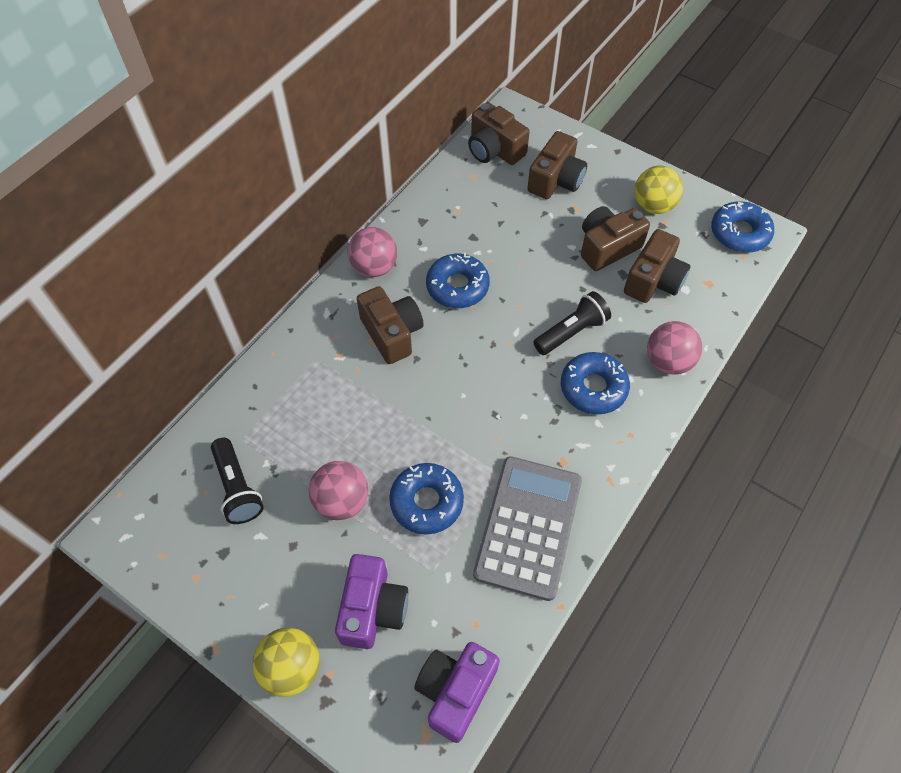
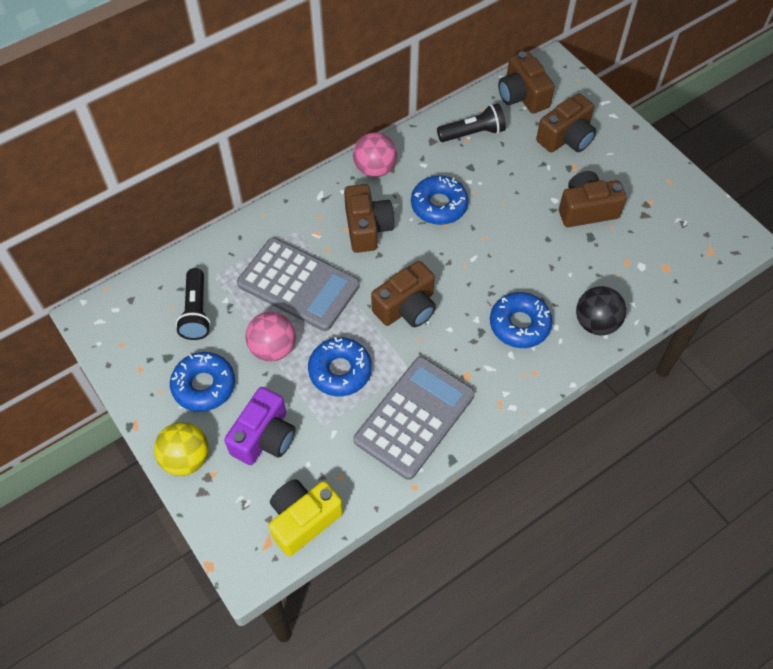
camera: 20 degrees right, 0 degrees up
purple camera [414,642,500,743] -> yellow camera [269,479,343,556]
black flashlight [533,291,611,355] -> black flashlight moved to [437,103,506,142]
brown camera [624,229,691,303] -> brown camera moved to [371,261,436,327]
yellow ball [634,166,683,214] -> none
pink ball [647,321,702,375] -> black ball [576,286,626,335]
blue donut [711,201,774,253] -> blue donut moved to [170,352,235,412]
none -> grey calculator [237,238,360,331]

